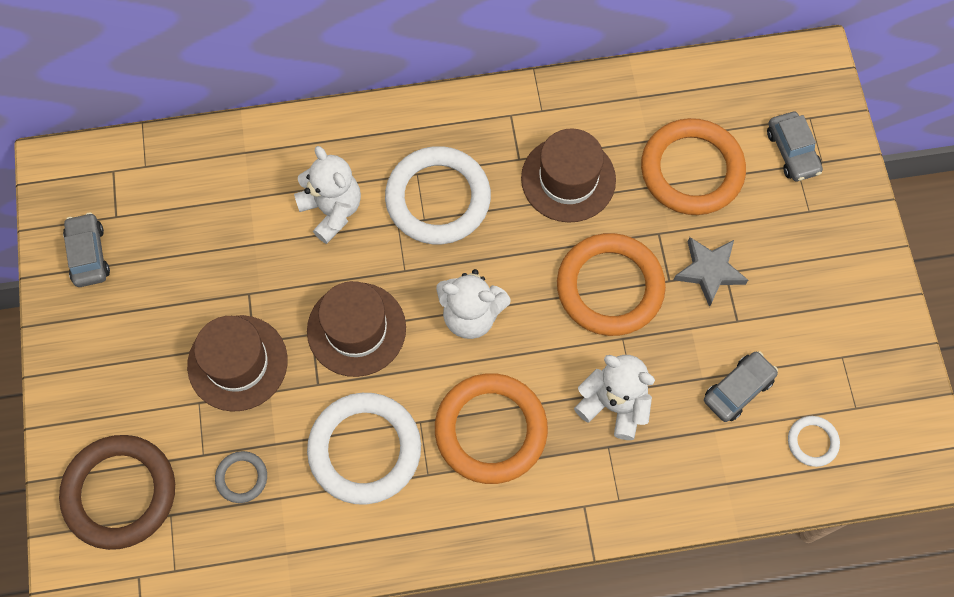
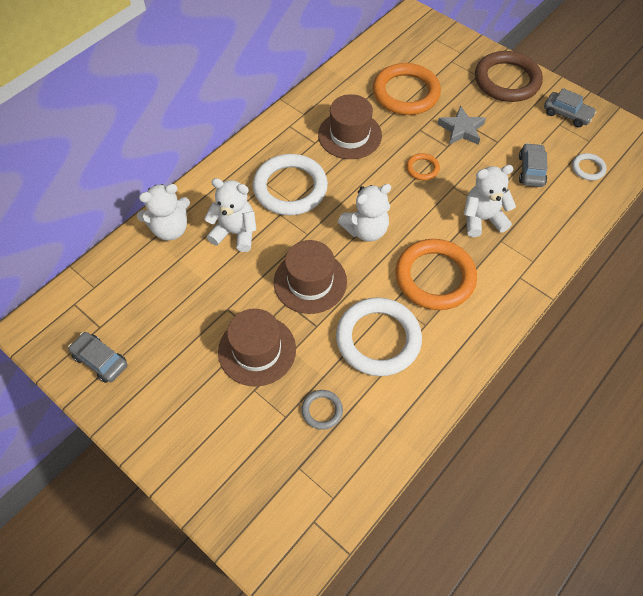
camera: 40 degrees left, 10 degrees down
brown ring [59,435,175,550] -> brown ring moved to [475,51,543,102]
orange ring [557,233,666,336] -> orange ring [406,153,440,180], size x0.46
grey car [767,112,823,181] -> grey car moved to [544,88,597,127]
none -> white teddy bear [137,184,190,241]

